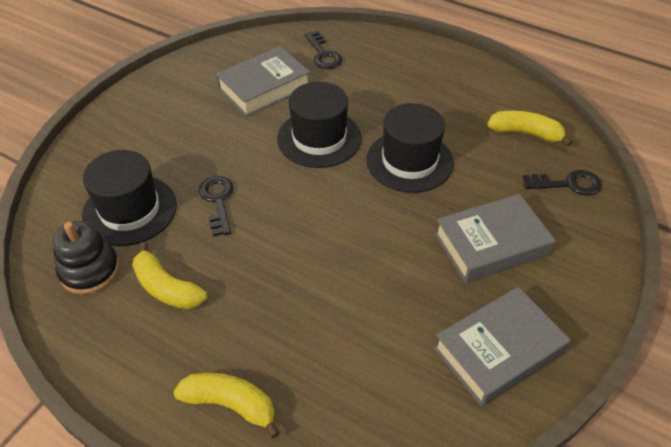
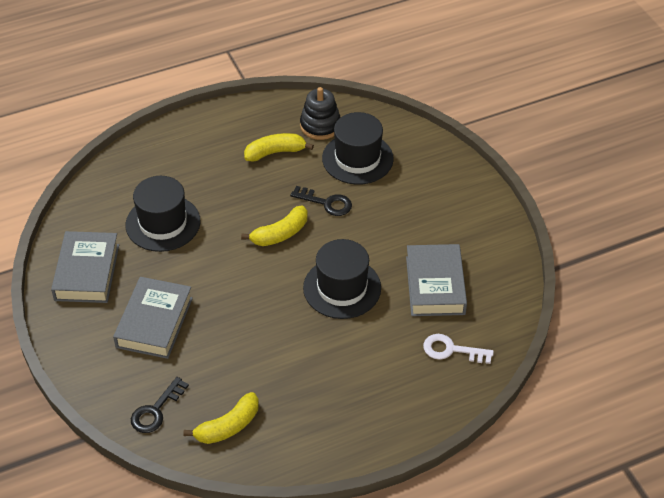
camera: 125 degrees right, 0 degrees up
yellow banana [174,373,280,439] -> yellow banana moved to [241,206,308,246]
black key [305,31,342,69] -> white key [423,334,494,364]
black hat [366,103,454,193] -> black hat moved to [126,176,201,252]

